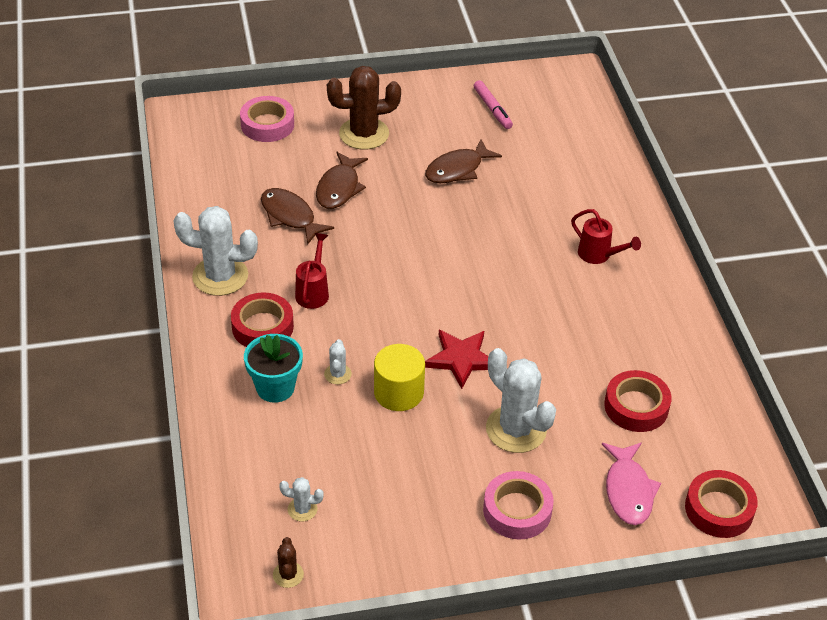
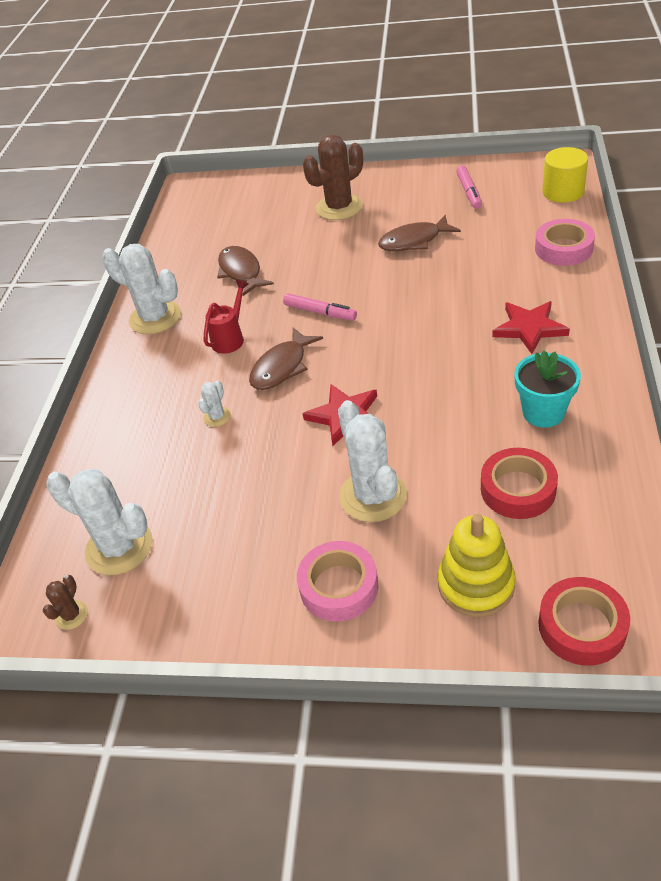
camera: 25 degrees right, 0 degrees up
red tape [231,292,294,347] -> none
pink tape [240,96,294,142] -> pink tape moved to [535,219,595,266]
turquoise flower pot [244,334,303,403] -> turquoise flower pot moved to [514,351,581,428]
white cactus [279,477,324,521] -> white cactus [46,469,153,575], size x2.16
brown fish [316,152,368,209] -> brown fish moved to [249,328,323,390]
brown cactus [327,66,401,150] -> brown cactus turned 45 degrees counterclockwise [303,135,363,220]
yellow cylinder [374,344,425,411] -> yellow cylinder moved to [542,147,588,203]
red watering can [571,209,641,264] -> red star [492,301,570,354]
pink fish [602,443,661,525] -> yellow stacking toy [438,514,516,617]
none -> pink marker [283,293,357,321]

